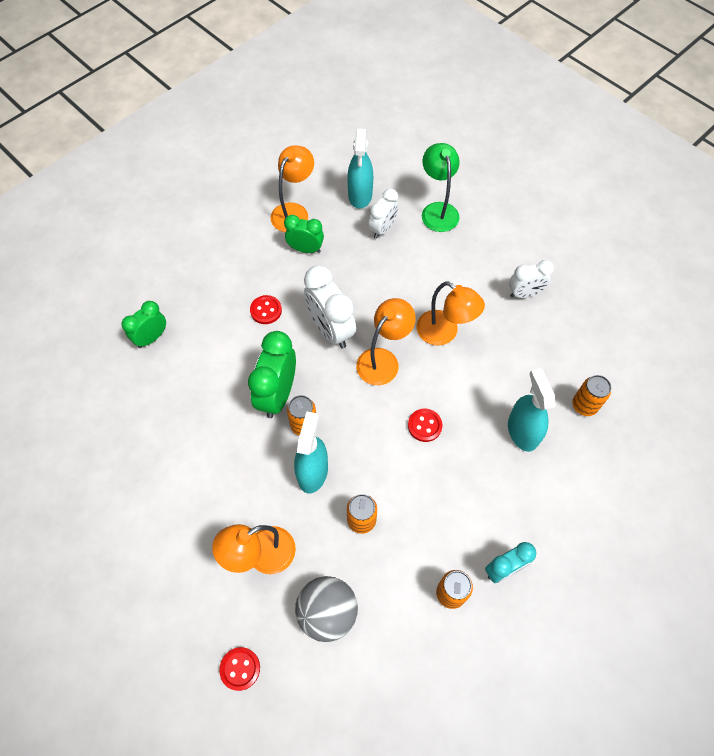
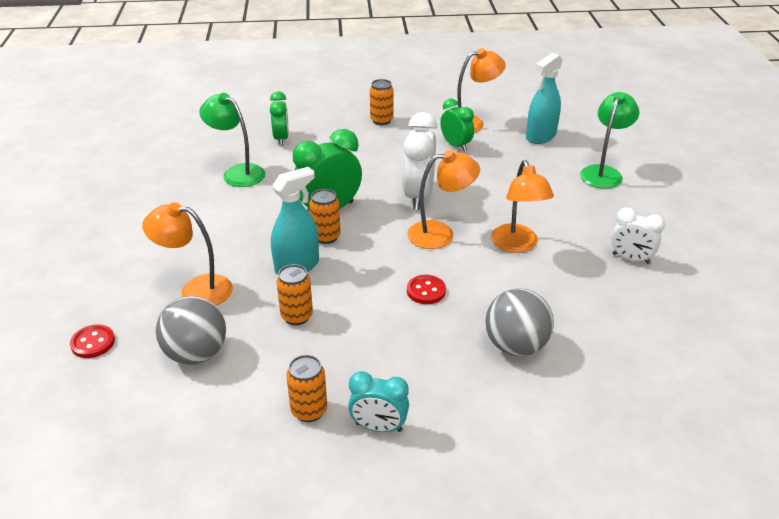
camera: 40 degrees right, 25 degrees down
green clock [121,301,166,348] -> green clock turned 90 degrees clockwise [270,91,289,146]
red button [250,295,282,324] -> none
white clock [368,189,399,239] -> none
turquoise spray bottle [508,368,556,452] -> grey ball [485,288,554,356]
orange can [572,375,611,416] -> orange can moved to [370,79,394,125]
none -> green lamp [199,93,265,187]

